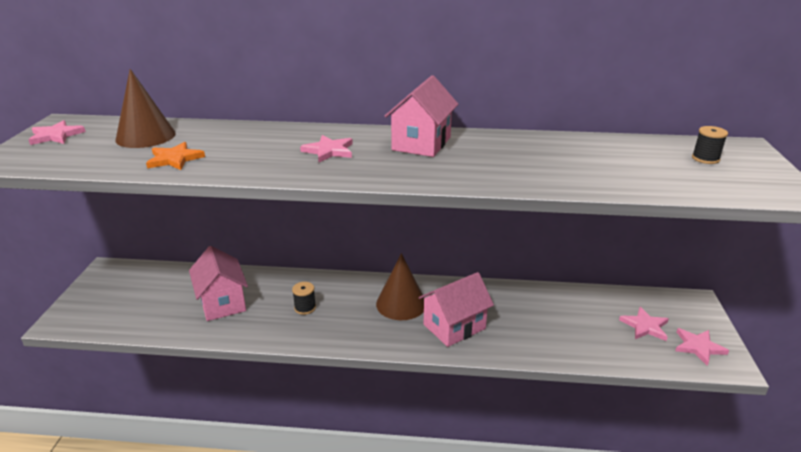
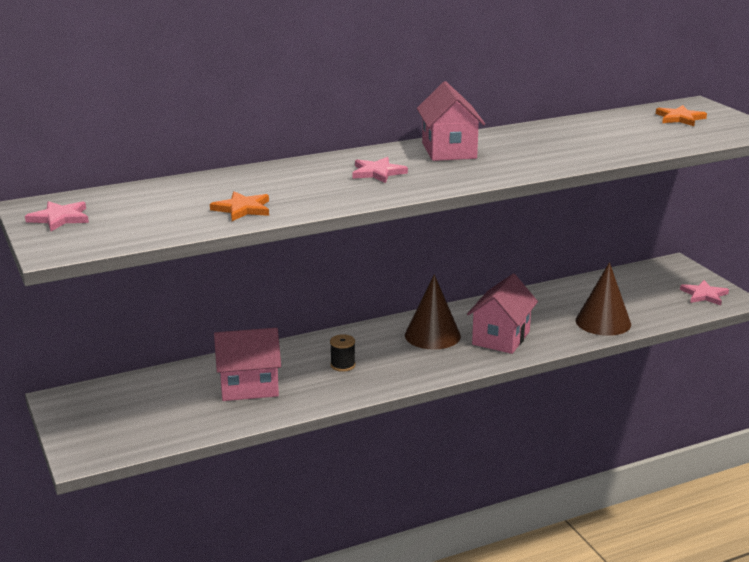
camera: 30 degrees left, 5 degrees down
brown cone [116,69,176,148] -> brown cone moved to [576,262,631,336]
pink house [189,246,248,321] -> pink house turned 45 degrees counterclockwise [214,328,281,401]
pink star [619,307,669,341] -> none
black spool [692,126,728,164] -> orange star [656,105,707,126]

